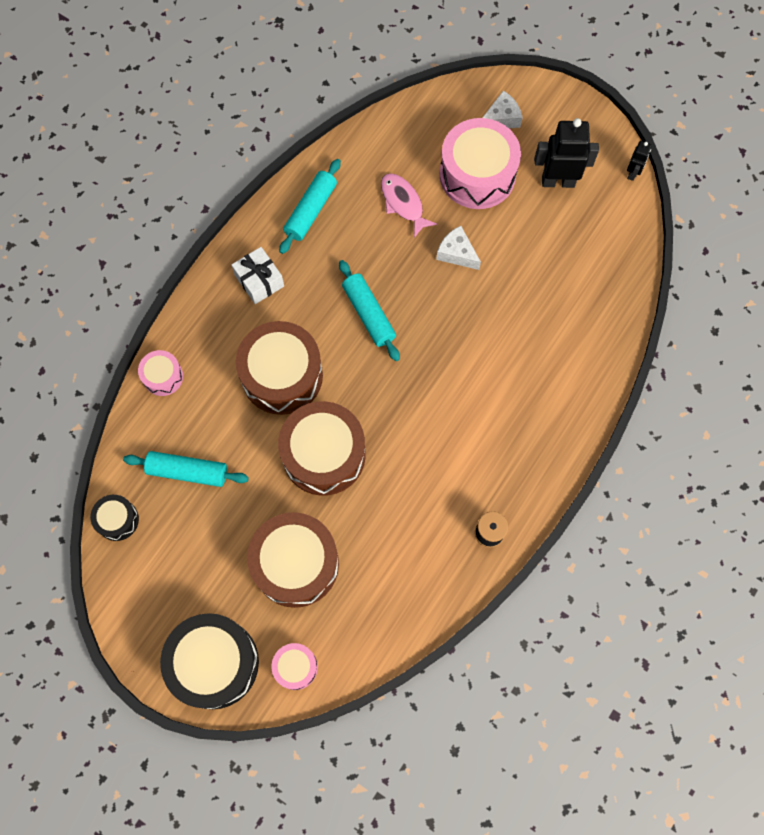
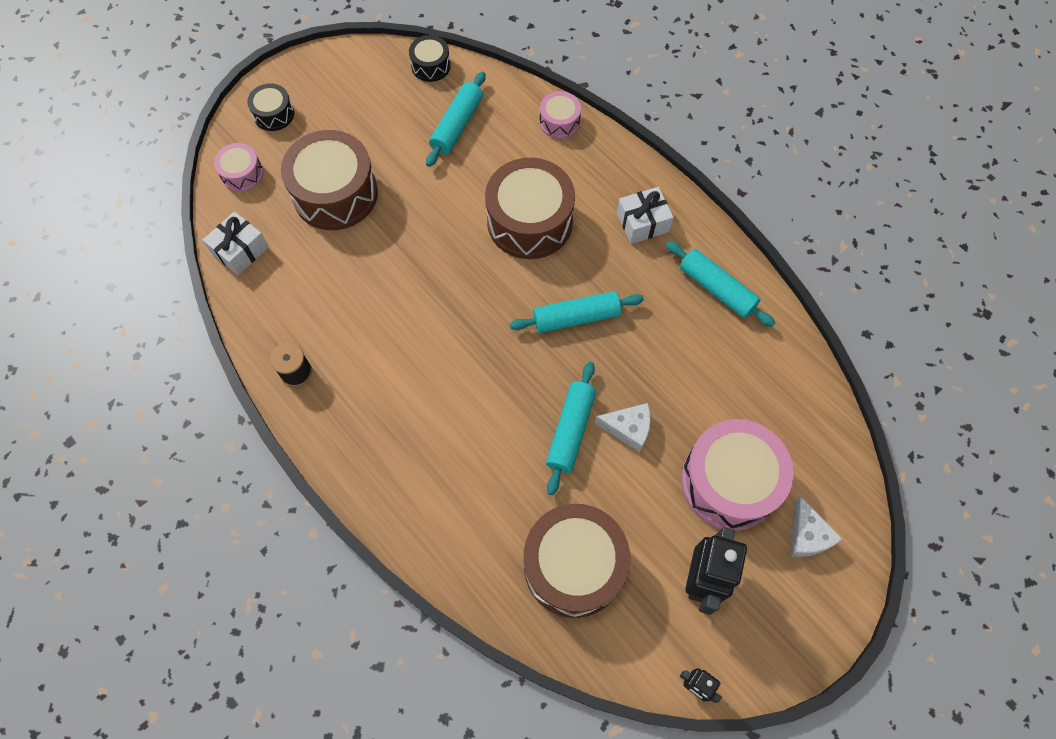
camera: 105 degrees right, 5 degrees down
black drum [160,613,259,709] -> black drum [247,83,294,131], size x0.50
brown drum [278,401,366,496] -> brown drum moved to [524,504,630,618]
pink fish [381,173,437,238] -> none
white cheese [436,226,481,270] -> white cheese turned 45 degrees clockwise [595,403,651,453]
none -> white gift [203,212,269,275]
none -> turquoise rolling pin [546,362,596,495]

